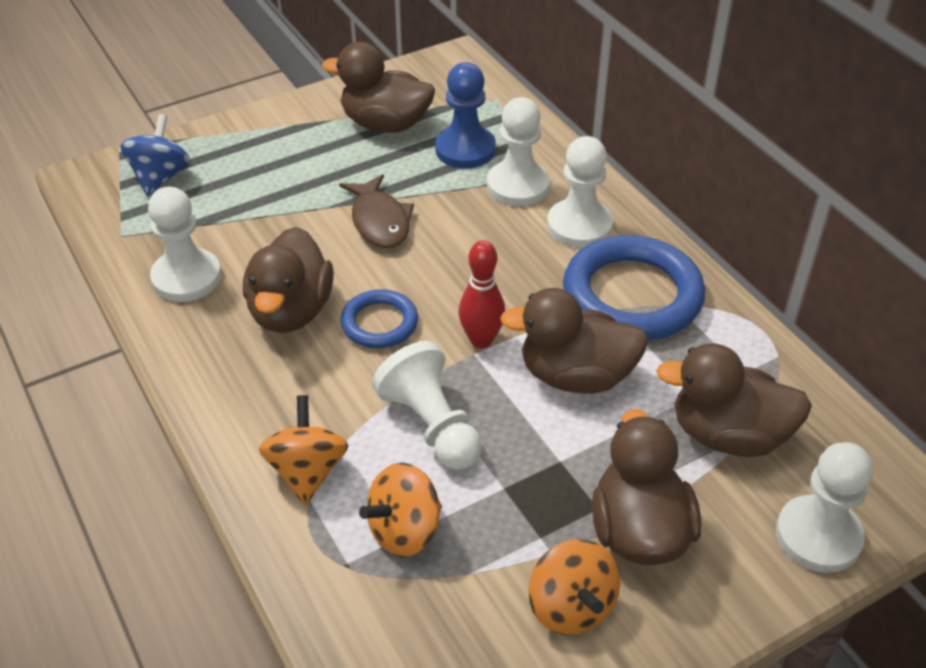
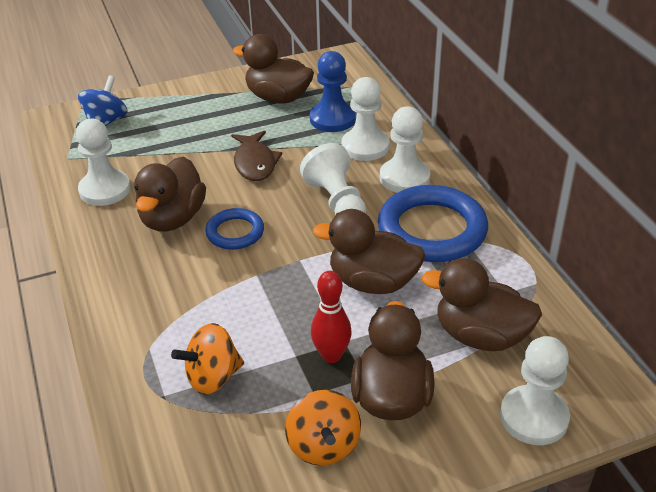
camera: 10 degrees right, 5 degrees down
orange spinning top [259,395,348,505] -> none
white pawn [372,341,482,470] -> white pawn moved to [300,143,366,215]
red bowling pin [459,240,505,348] -> red bowling pin moved to [311,271,352,363]

